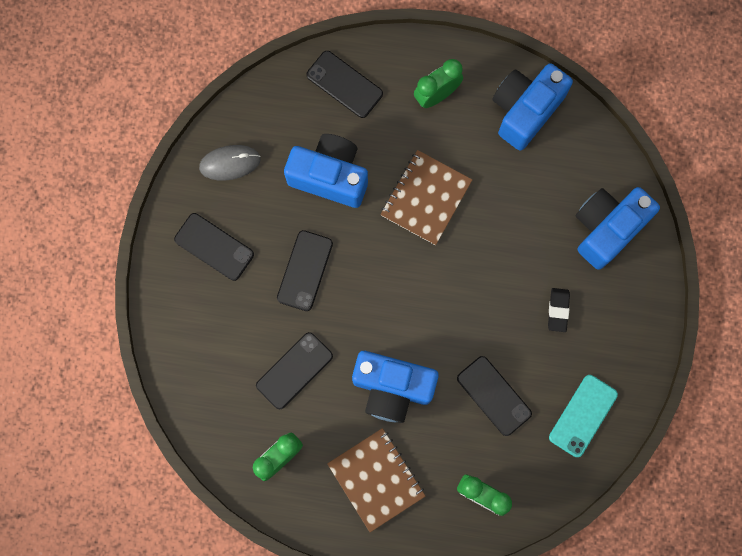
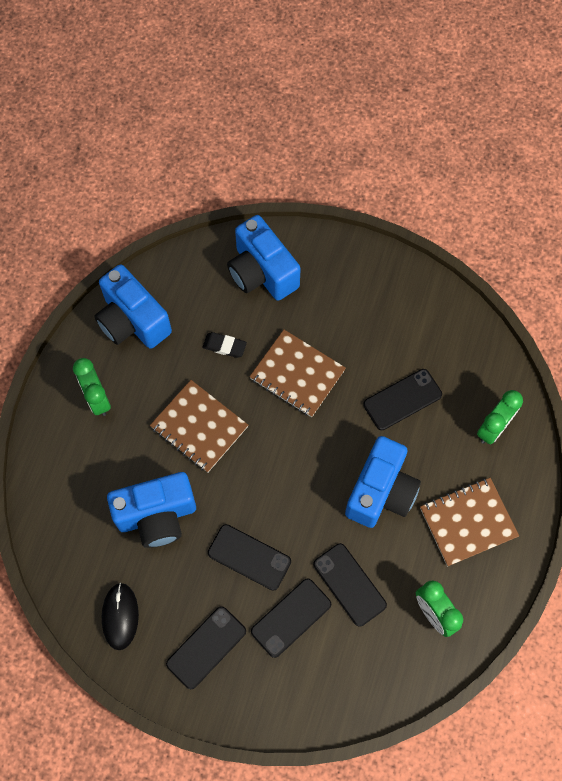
camera: 80 degrees left, 10 degrees down
grey mouse [199,145,261,181] -> black mouse [102,582,139,650]
blue camera [284,134,368,208] -> blue camera turned 135 degrees counterclockwise [107,472,196,548]
black phone [306,51,383,118] -> black phone moved to [251,578,331,658]
black eraser [548,288,570,332] -> black eraser moved to [202,332,247,358]
turquoise phone [549,375,618,457] -> none
none -> brown notebook [249,330,346,417]

